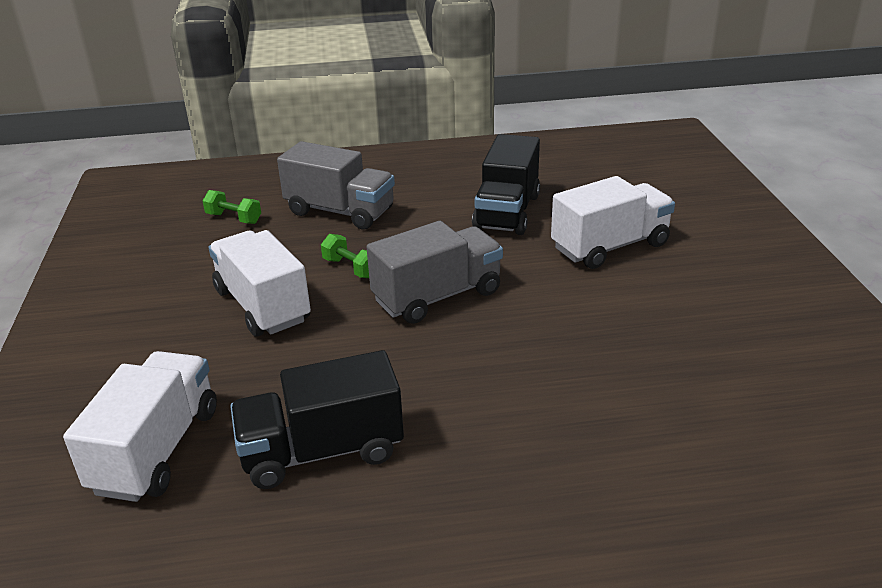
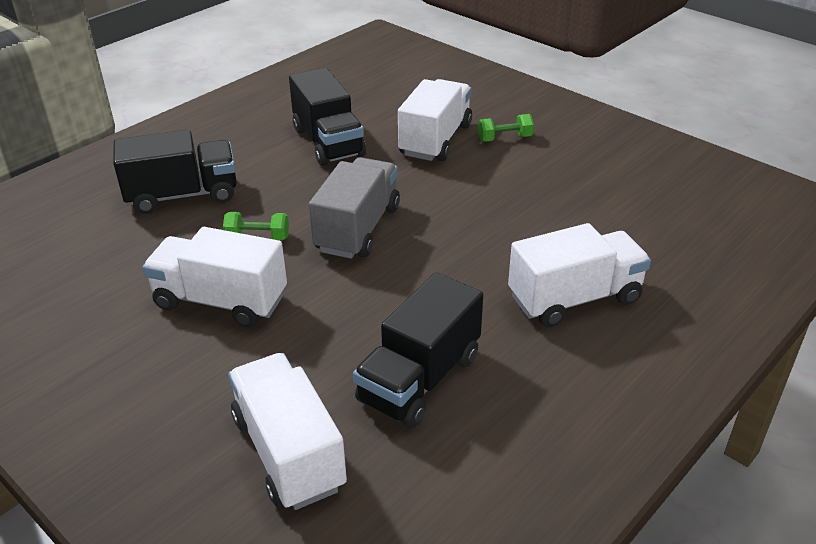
camera: 40 degrees left, 5 degrees up
green dumbbell [203,190,261,224] -> green dumbbell moved to [478,114,534,142]
grey truck [277,141,395,229] -> black truck [113,130,237,214]
none -> white truck [508,223,651,327]

